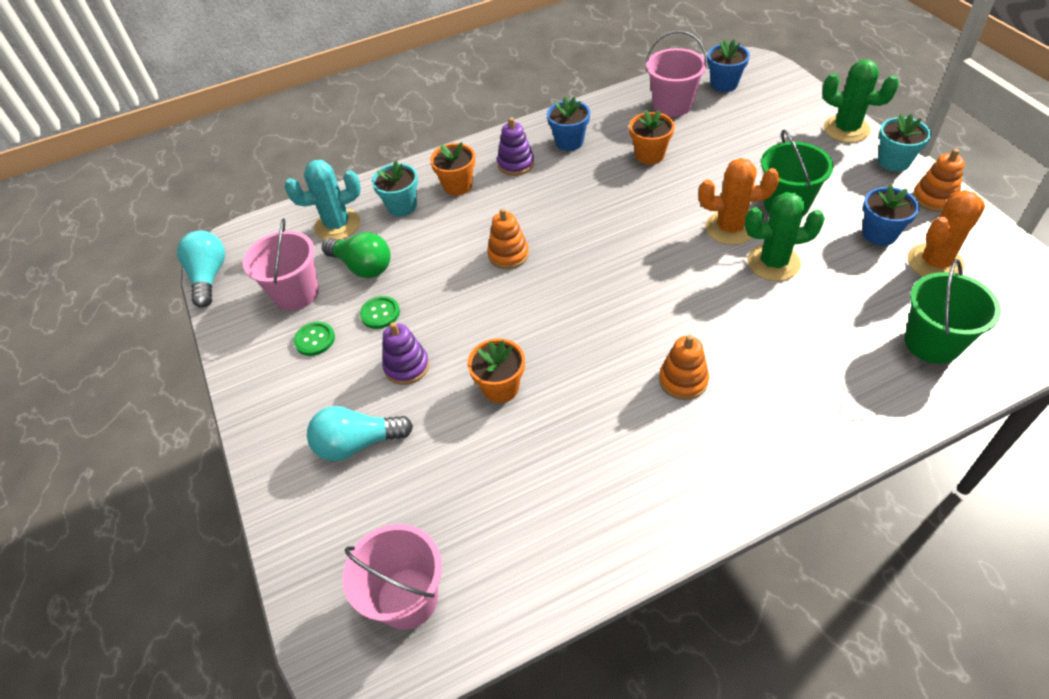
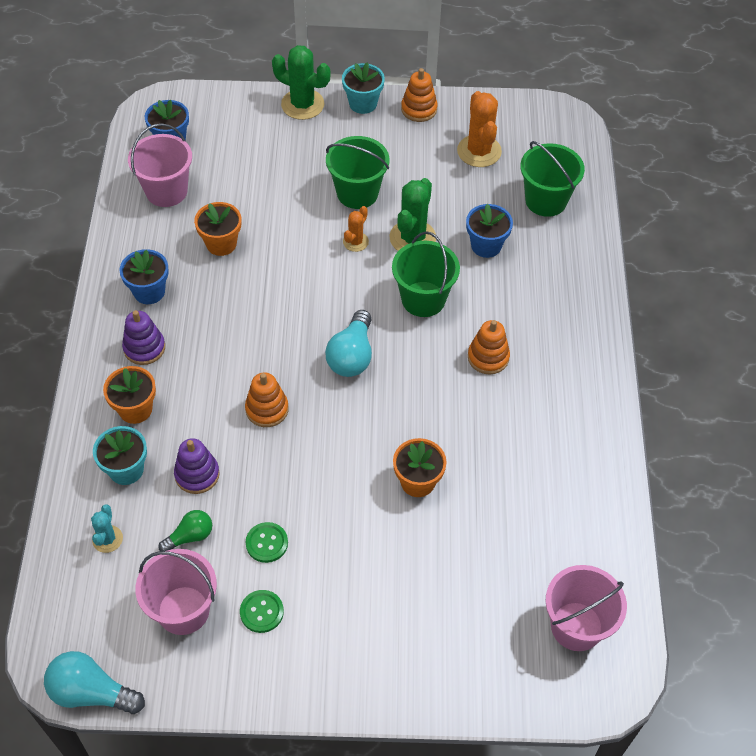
camera: 70 degrees left, 5 degrees up
turquoise cactus [285,160,361,240] -> turquoise cactus [91,504,123,553], size x0.55
turquoise light bulb [307,406,413,461] -> turquoise light bulb moved to [325,310,372,377]
green light bulb [322,232,391,278] -> green light bulb [158,510,212,551], size x0.62
purple stacking toy [382,322,429,385] -> purple stacking toy moved to [174,438,220,494]
orange cactus [699,158,780,245] -> orange cactus [343,206,369,252], size x0.55
green cactus [822,59,899,143] -> green cactus turned 60 degrees clockwise [272,45,331,120]
blue flower pot [862,185,920,246] -> blue flower pot moved to [466,204,513,258]
none -> green bucket [392,231,460,317]

